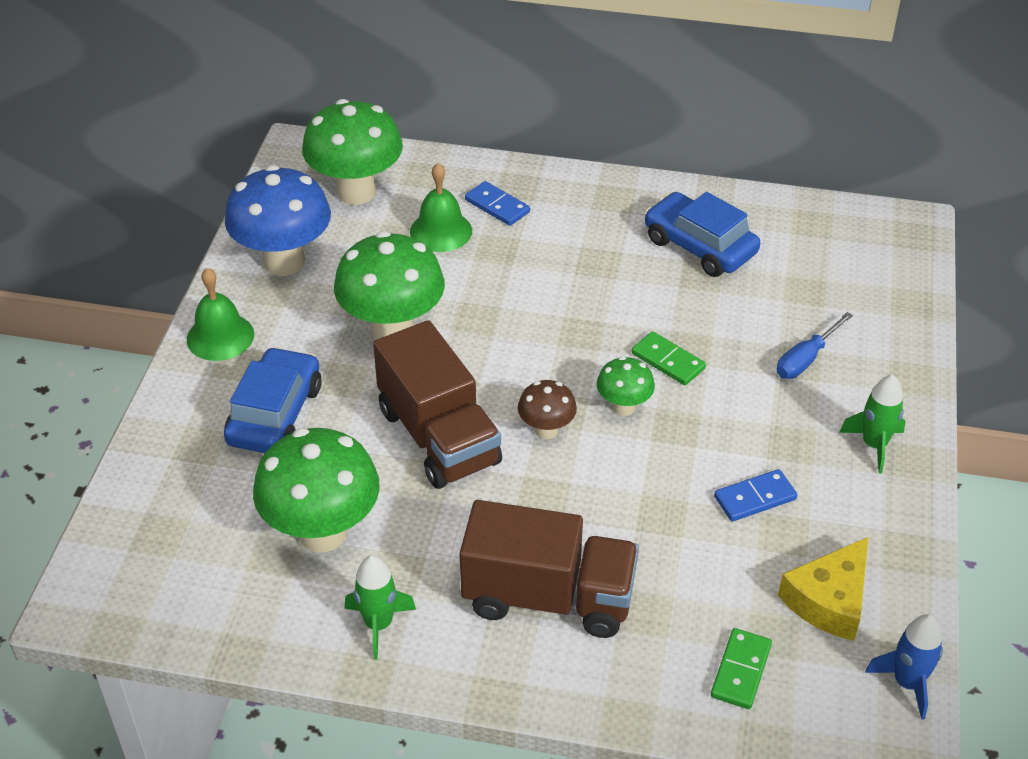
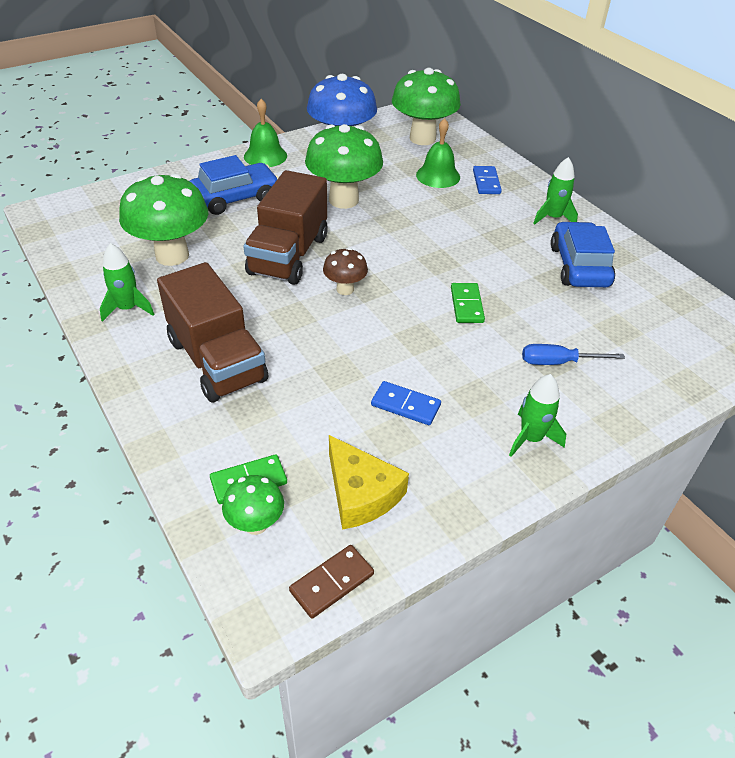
camera: 45 degrees right, 0 degrees up
green mushroom [597,356,655,416] -> green mushroom moved to [222,475,284,535]
yellow cheese [778,537,868,641] -> yellow cheese turned 120 degrees counterclockwise [329,435,409,530]
blue rocket [865,614,943,720] -> brown domino [289,545,374,619]
none -> green rocket [533,157,578,225]

